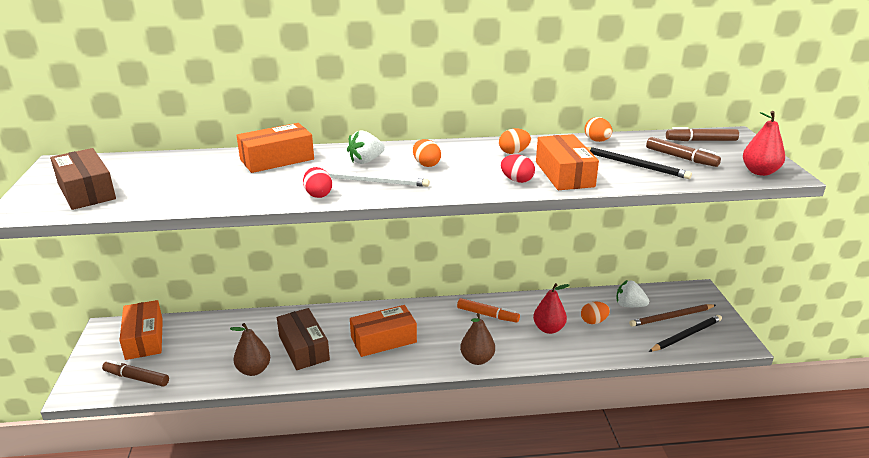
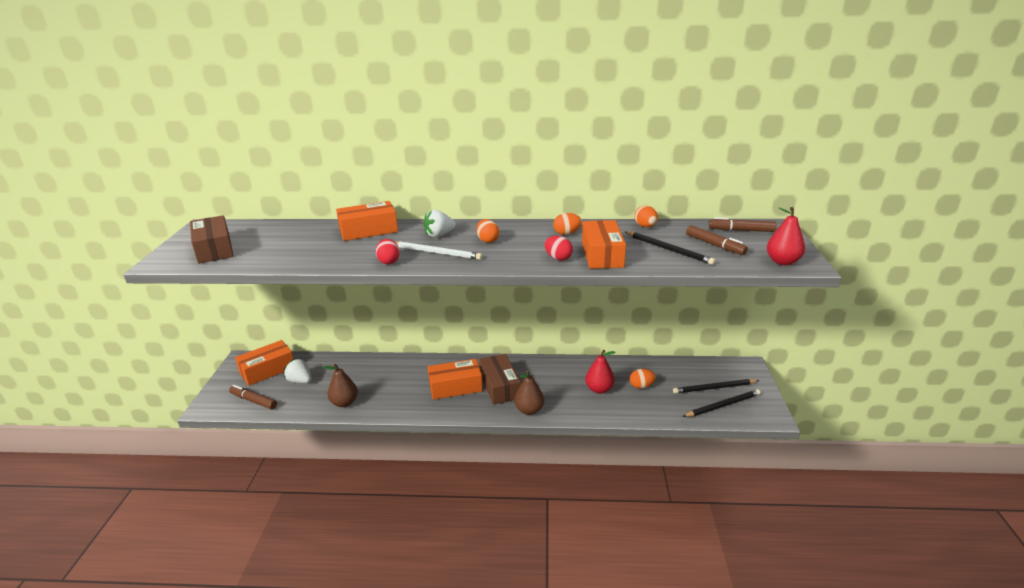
camera: 10 degrees right, 0 degrees up
orange box [120,300,163,360] -> orange box turned 60 degrees clockwise [235,340,294,386]
brown box [277,308,330,370] -> brown box moved to [479,354,521,405]
orange marker [457,298,520,323] -> none
white strawberry [616,280,649,307] -> white strawberry moved to [284,359,311,383]
brown pencil [629,304,716,327] -> black pencil [673,379,759,394]

